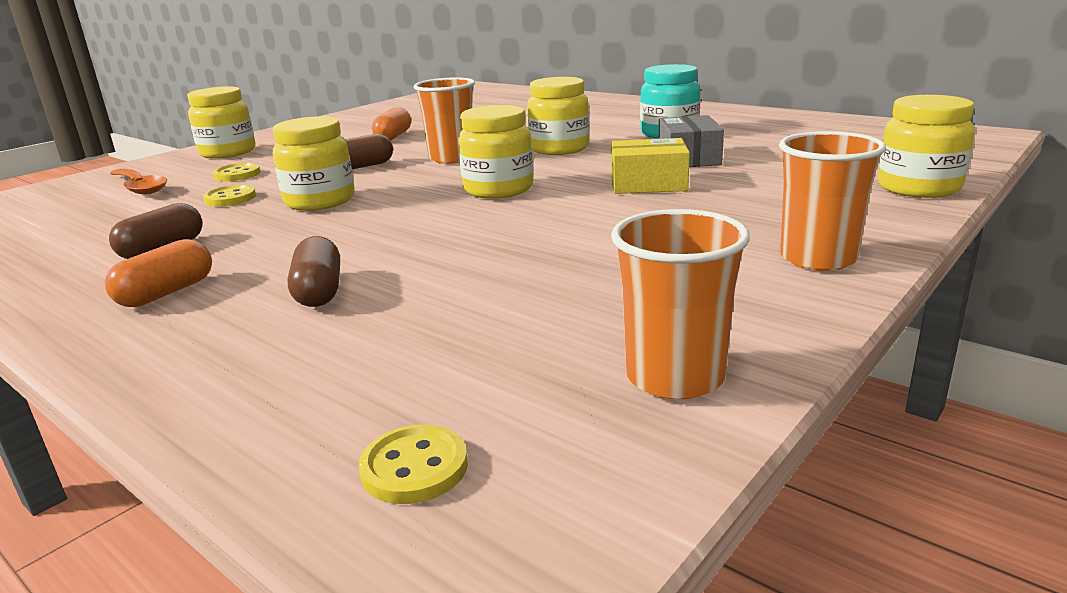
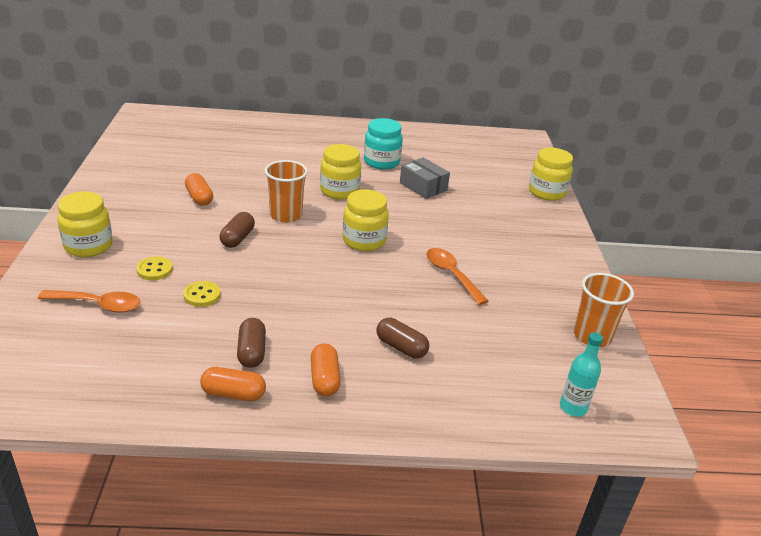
camera: 45 degrees left, 10 degrees up
yellow jar [272,116,355,211] -> none
yellow button [358,425,468,504] -> turquoise bottle [560,332,603,417]
yellow box [611,138,690,194] -> none
orange cup [779,131,886,271] -> none
none -> orange capsule [200,367,266,401]
none -> orange spoon [426,248,488,305]

